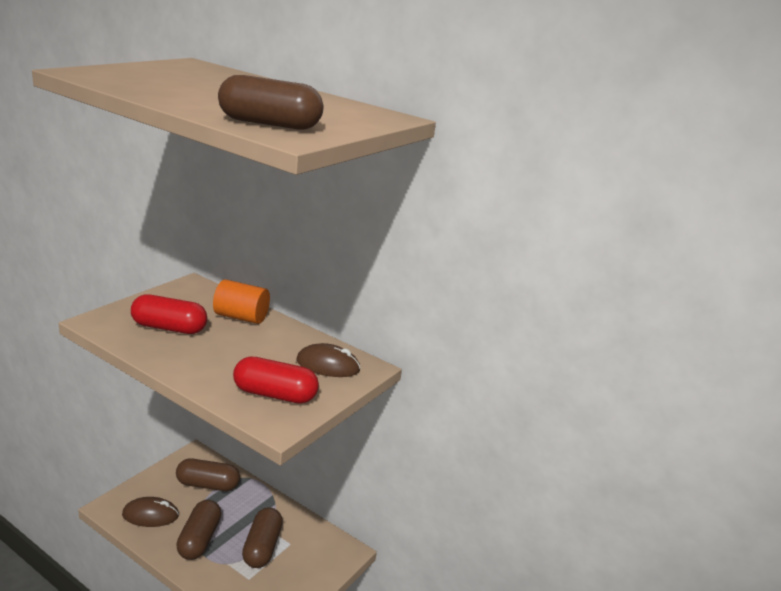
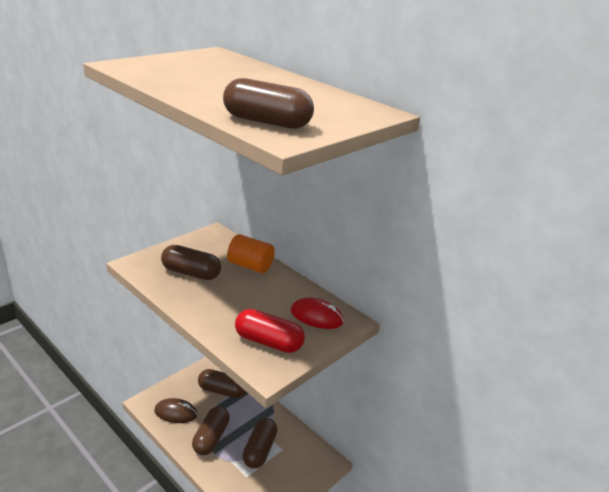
camera: 10 degrees right, 5 degrees up
red capsule [131,294,207,334] -> brown capsule [161,245,221,280]
brown mouse [296,343,360,377] -> red mouse [291,297,344,329]

